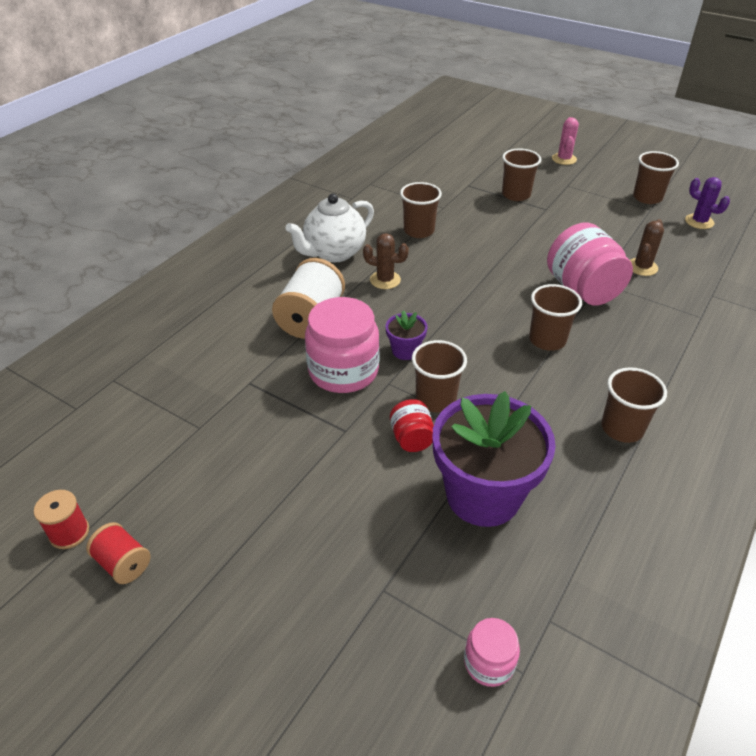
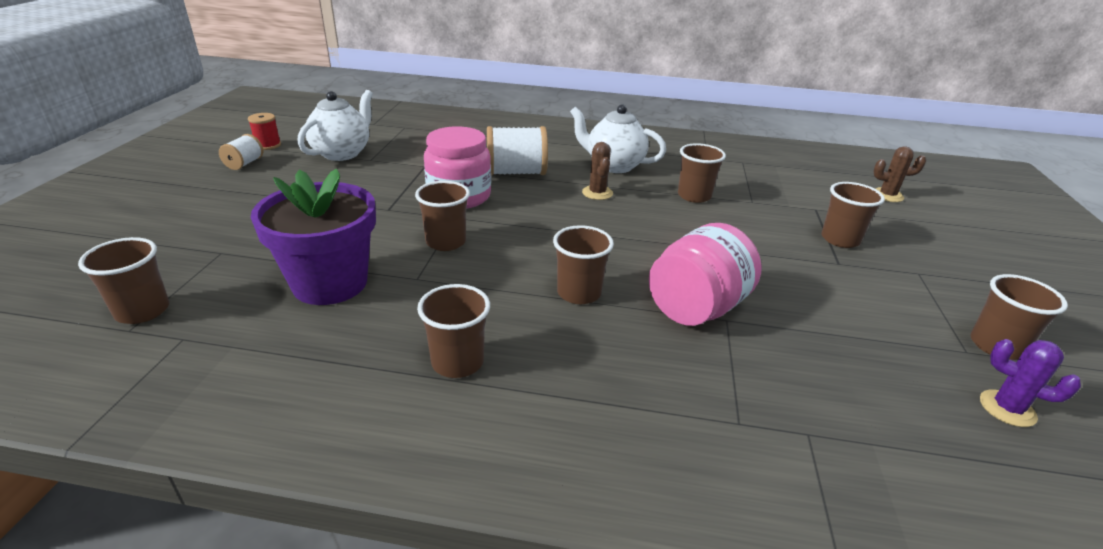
camera: 65 degrees right, 10 degrees down
red spool [86,522,150,584] -> white spool [219,134,263,170]
purple flower pot [386,310,427,360] -> none
red jar [390,399,434,452] -> none
pink jar [464,618,520,687] -> brown cup [78,237,169,324]
pink cactus [552,117,579,165] -> none
brown cactus [630,219,664,276] -> brown cactus moved to [873,146,926,202]
purple cactus [685,177,730,229] -> purple cactus turned 75 degrees counterclockwise [980,339,1081,427]
none -> white teapot [298,90,373,161]

